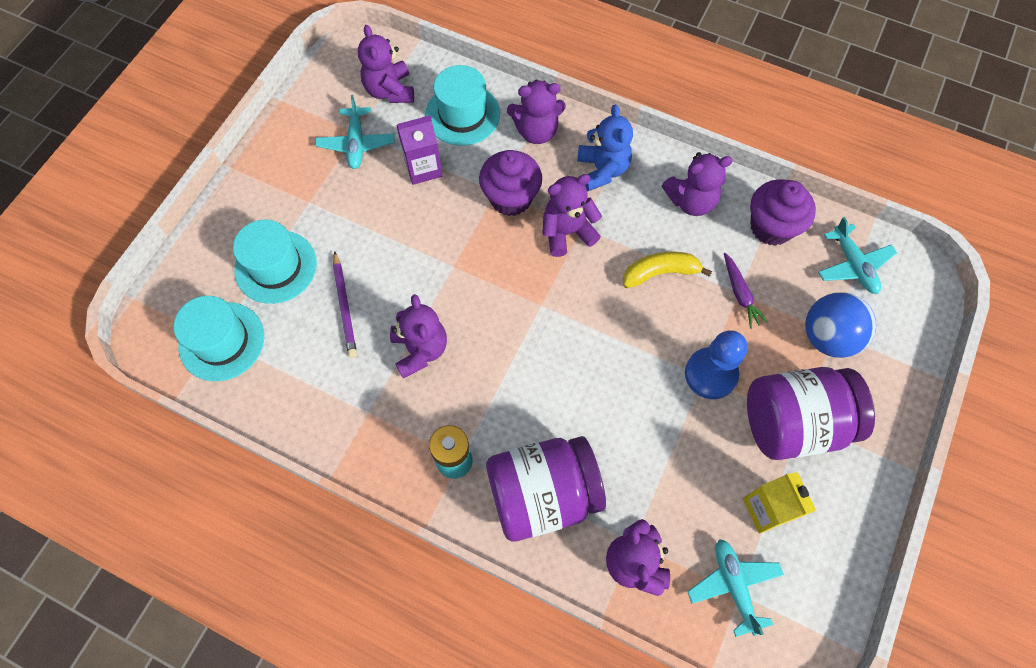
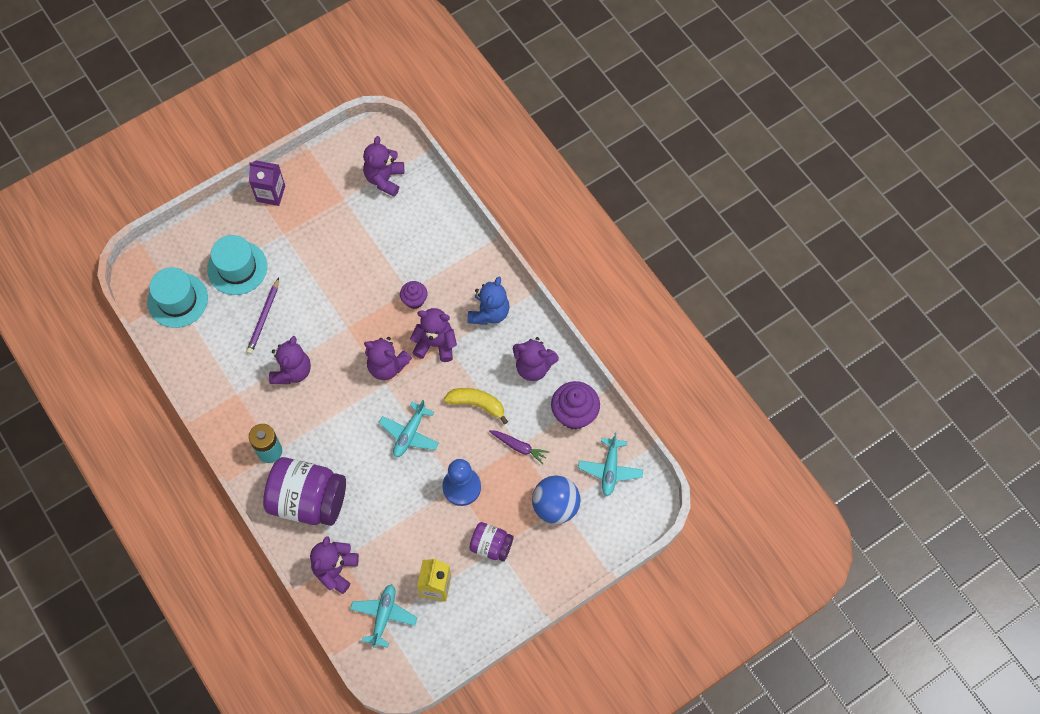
camera: 30 degrees right, 0 degrees up
turquoise plane [315,95,395,169] -> turquoise plane moved to [379,400,439,457]
purple carton [396,115,443,185] -> purple carton moved to [249,160,285,206]
turquoise hat [425,65,500,146] -> none
purple cupcake [479,150,542,216] -> purple cupcake [400,281,427,309], size x0.59
purple teddy bear [507,80,566,144] -> purple teddy bear moved to [364,337,412,380]
purple carrot [724,253,769,329] -> purple carrot turned 75 degrees counterclockwise [489,430,549,464]
purple jar [747,367,875,460] -> purple jar [469,522,514,562], size x0.53

